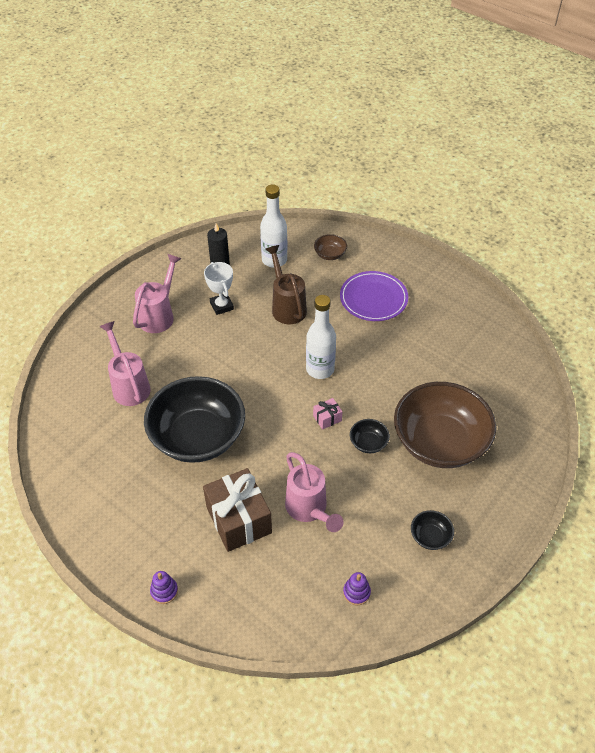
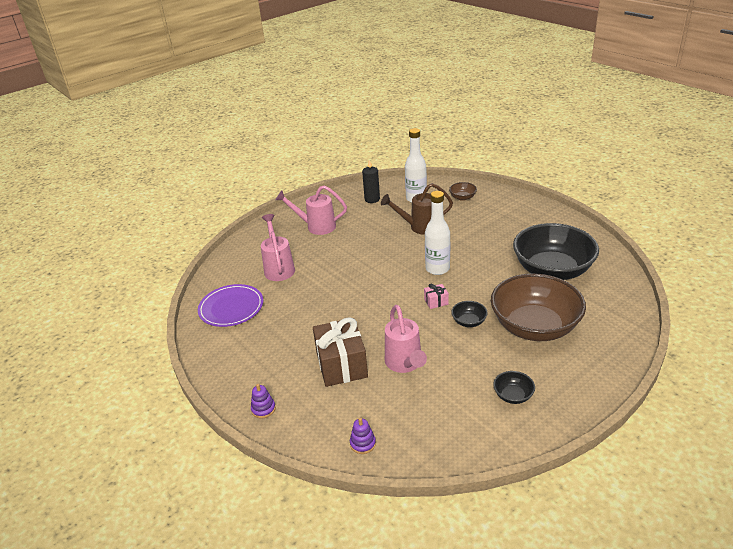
camera: 15 degrees right, 15 degrees down
pink watering can [133,254,182,333] -> pink watering can turned 120 degrees counterclockwise [276,185,347,235]
black bowl [144,376,245,463] -> black bowl moved to [513,223,599,280]
white trophy [204,262,234,315] -> none
brown watering can [265,245,307,324] -> brown watering can turned 90 degrees counterclockwise [381,183,453,235]
purple plate [340,271,408,321] -> purple plate moved to [198,284,263,327]
purple stacking toy [343,572,371,605] -> purple stacking toy moved to [350,418,376,454]

